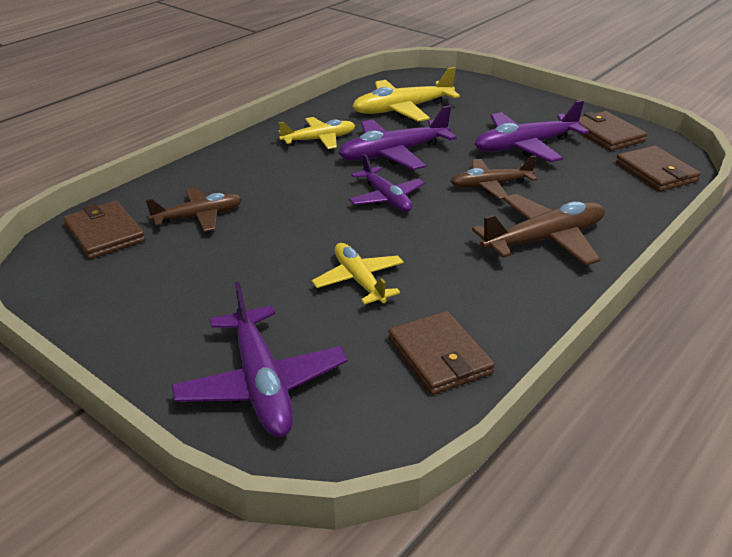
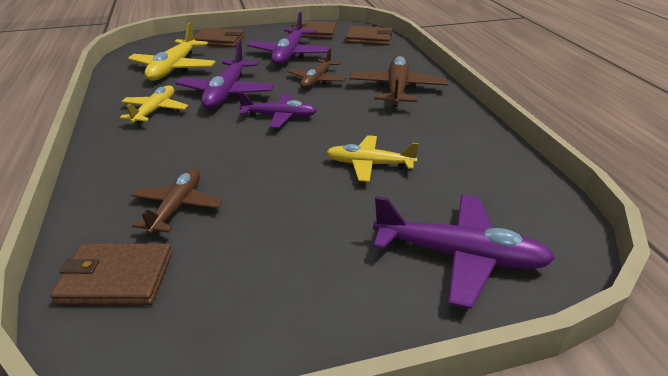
camera: 55 degrees left, 0 degrees up
brown wallet [388,311,495,395] -> brown wallet moved to [193,27,245,47]

